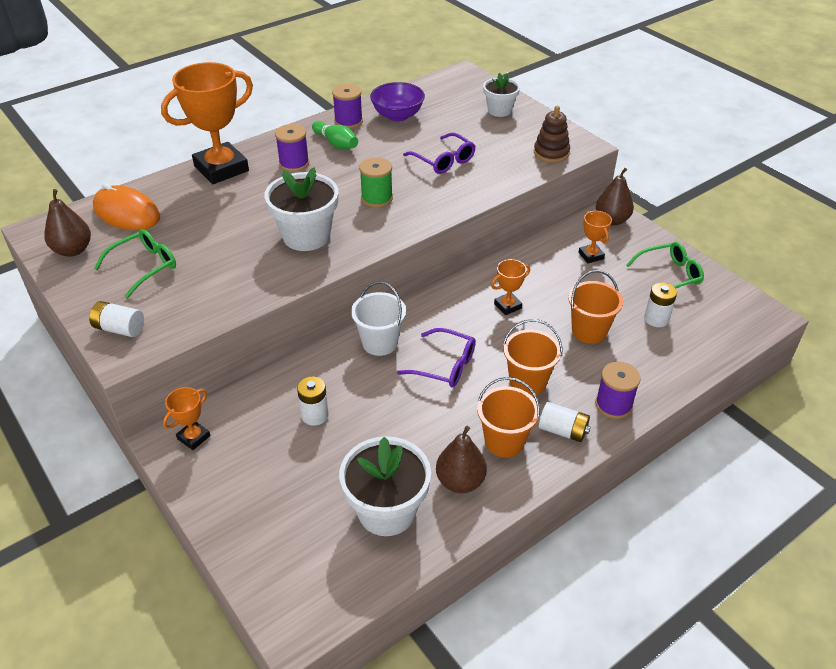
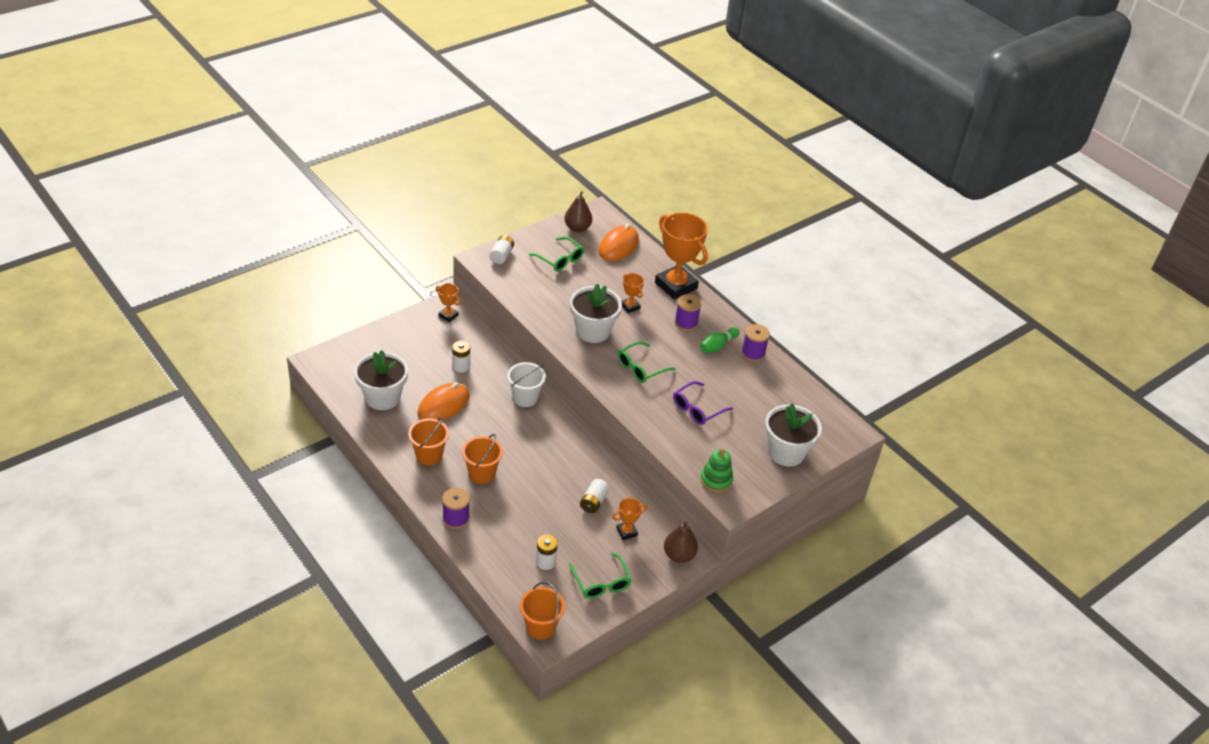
camera: 85 degrees right, 0 degrees up
green spool [359,157,393,208] -> green glasses [618,341,676,383]
purple bowl [370,82,425,121] -> none
purple glasses [397,328,476,387] -> none
brown pear [436,426,487,493] -> none
white flower pot [483,73,520,117] -> white flower pot [765,403,822,466], size x1.62
orange trophy [491,259,530,315] -> orange trophy moved to [621,273,644,313]
brown stacking toy [534,106,570,163] -> green stacking toy [700,448,733,493]
white battery [539,402,591,442] -> white battery moved to [580,479,609,513]
orange bucket [568,270,623,344] -> orange bucket moved to [520,582,565,640]
none -> orange mouse [417,382,470,421]

